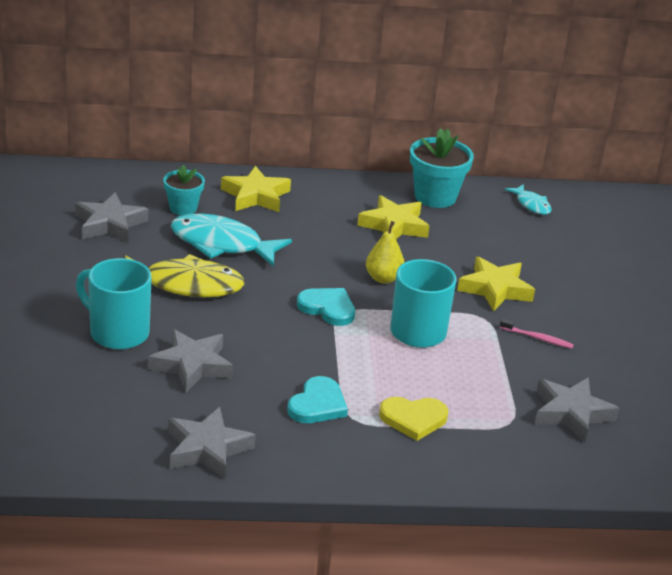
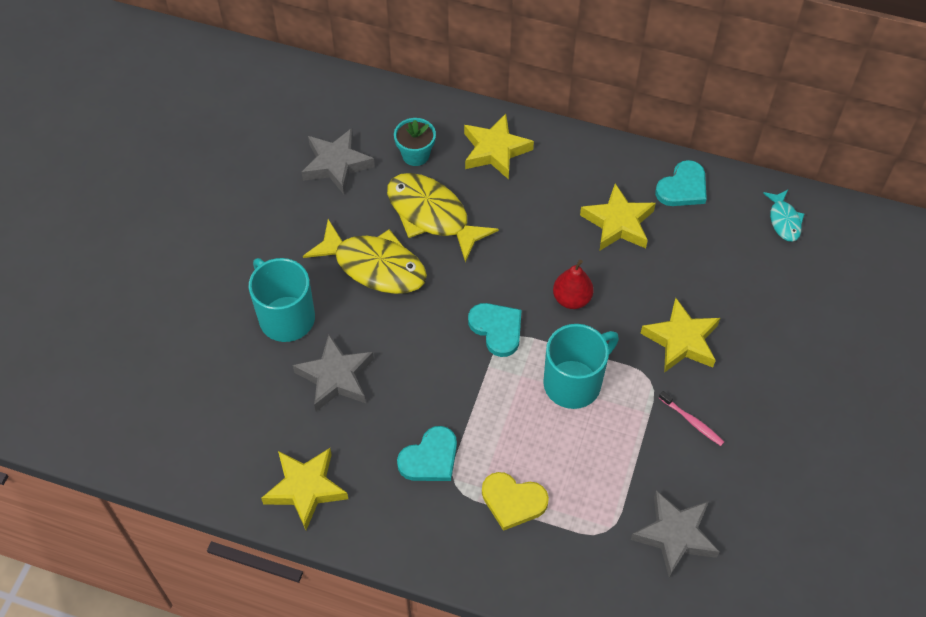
camera: 25 degrees right, 25 degrees up
grey star [168,407,256,479] -> yellow star [261,448,348,530]
turquoise fish [171,214,292,267] -> yellow fish [387,173,499,263]
yellow pear [366,221,405,284] -> red pear [553,260,594,309]
turquoise flower pot [410,128,474,208] -> turquoise heart [655,160,707,206]

